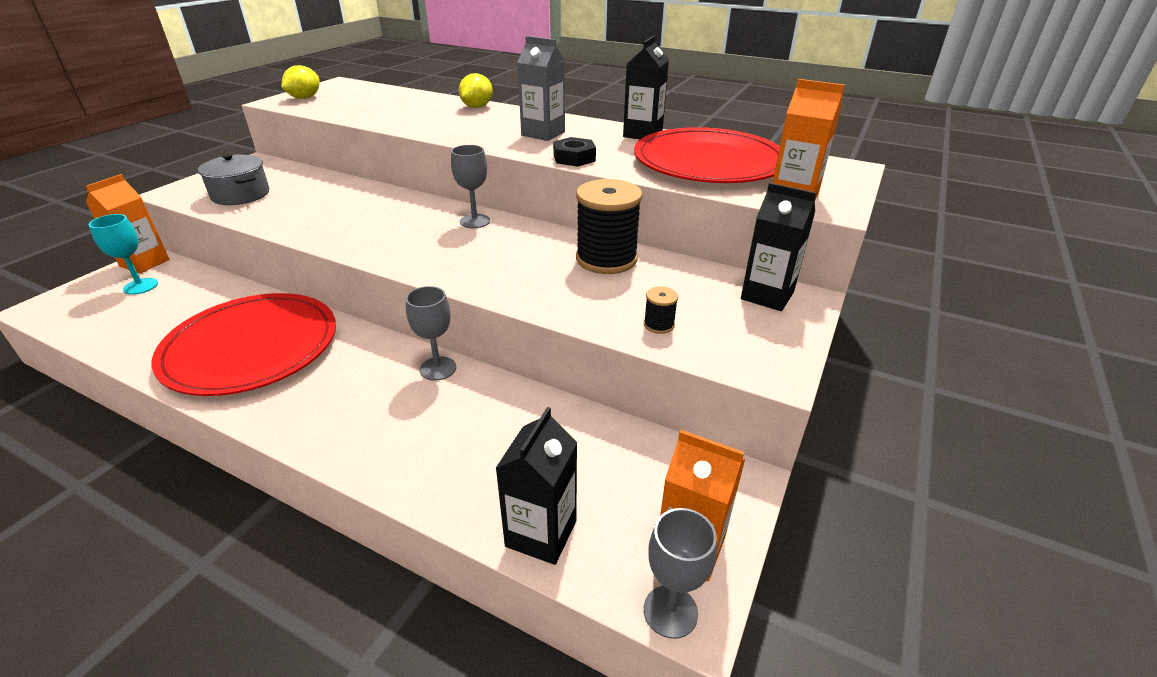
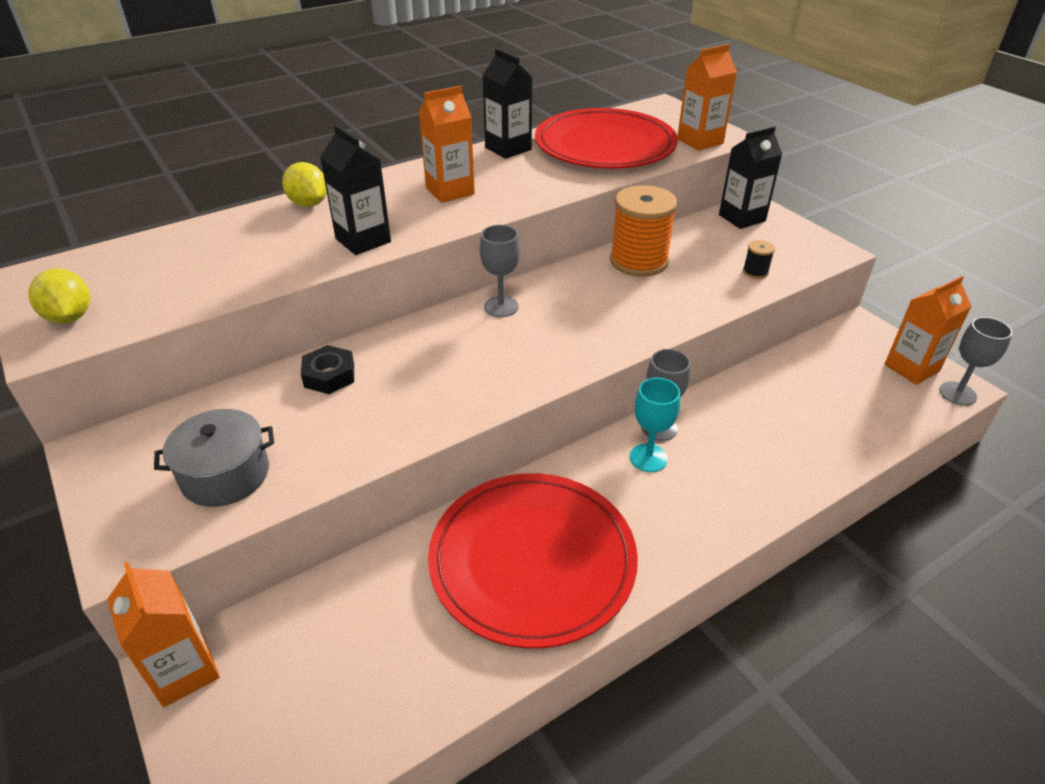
camera: 60 degrees left, 5 degrees up
turquoise goblet [89,214,158,295] -> turquoise goblet moved to [630,378,680,472]
black carton [495,407,578,565] -> black carton moved to [320,125,391,255]
grey carton [517,36,565,141] -> orange carton [419,86,475,203]
black nut [553,137,596,167] -> black nut moved to [301,345,354,394]
black spool [576,179,642,274] -> orange spool [610,185,678,277]

